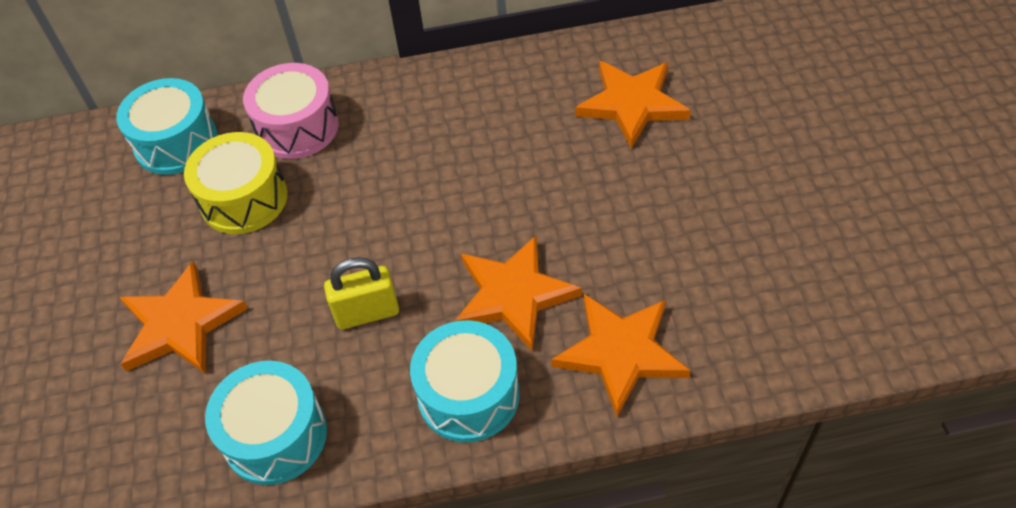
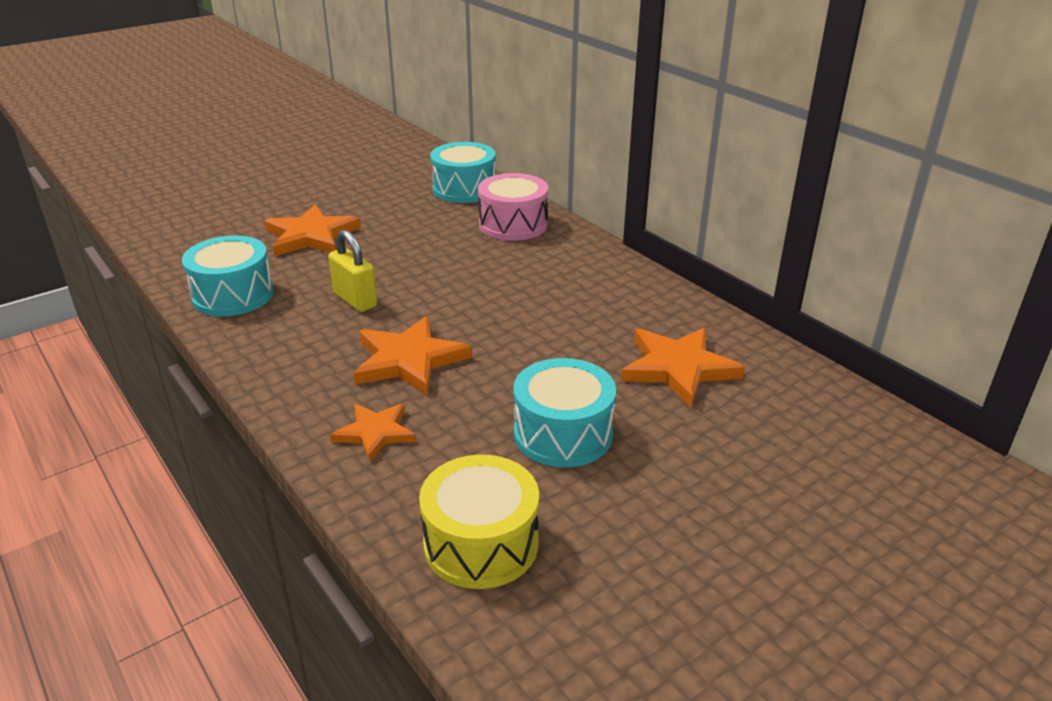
camera: 60 degrees right, 20 degrees down
yellow drum [184,132,288,234] -> yellow drum moved to [419,455,539,589]
turquoise drum [410,320,520,442] -> turquoise drum moved to [513,358,616,468]
orange star [551,294,691,417] -> orange star [330,403,416,463], size x0.63

